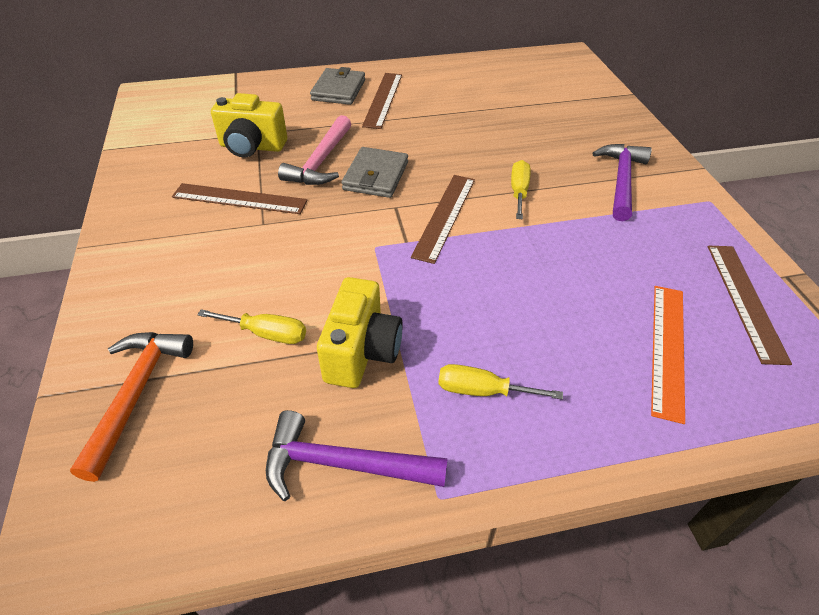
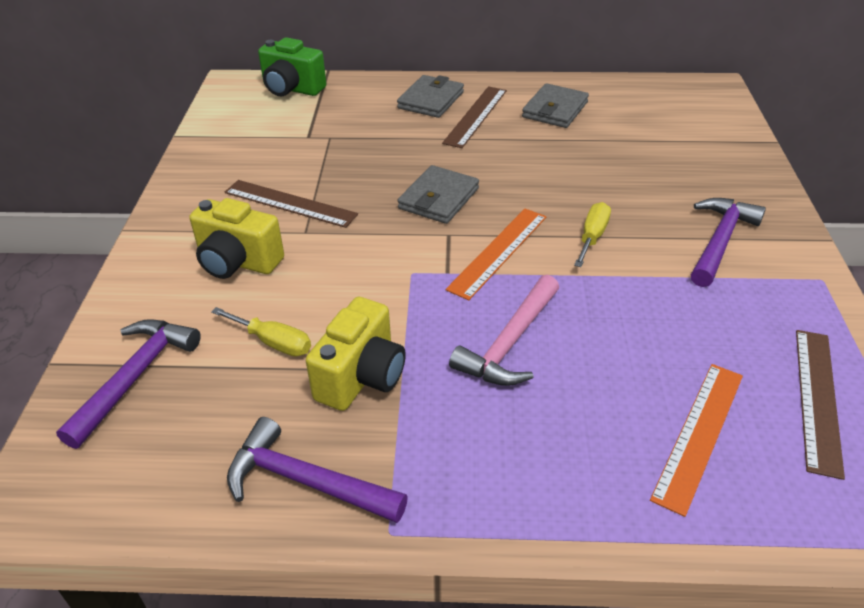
camera: 15 degrees right, 5 degrees down
orange hammer [70,332,193,482] -> purple hammer [56,319,201,449]
yellow camera [211,93,287,158] -> yellow camera moved to [190,198,284,279]
pink hammer [278,115,351,185] -> pink hammer moved to [449,275,559,386]
brown ruler [411,175,475,264] -> orange ruler [446,209,547,300]
yellow screwdriver [438,364,563,399] -> none
none -> green camera [258,37,326,96]
none -> grey wallet [522,83,589,128]

